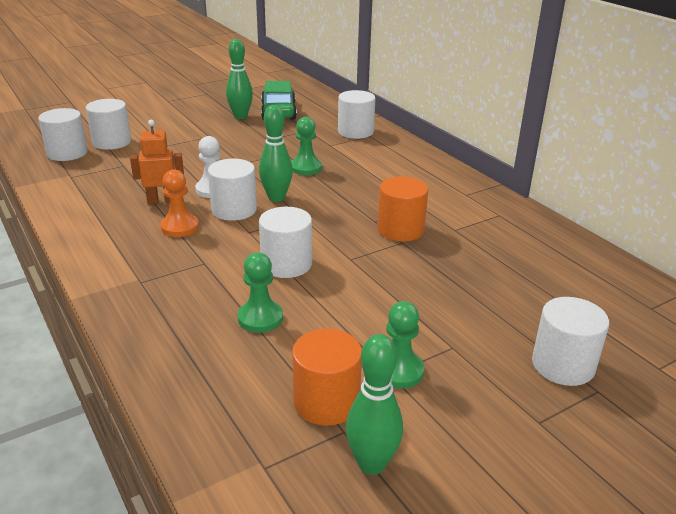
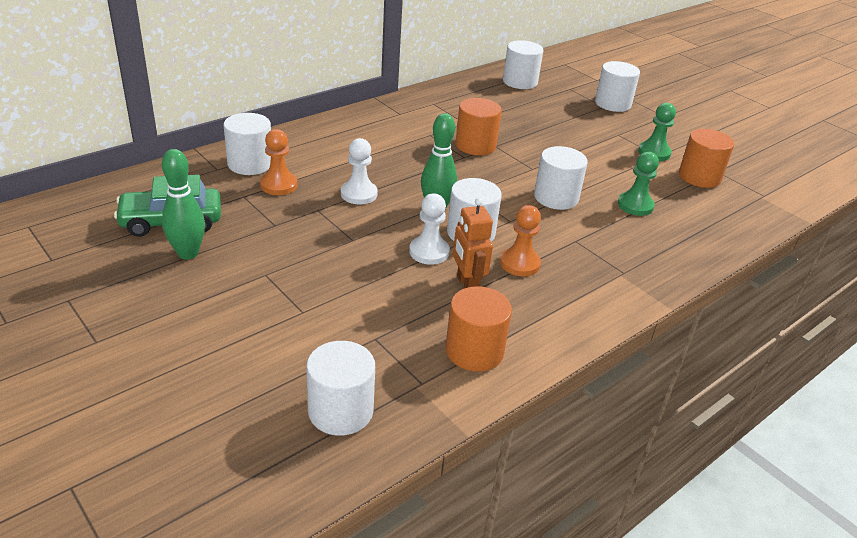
camera: 100 degrees left, 5 degrees up
white cylinder [86,99,131,150] -> white cylinder moved to [503,40,544,89]
green pawn [291,117,322,175] -> white pawn [341,138,378,204]
green bowling pin [346,334,403,475] -> none
none -> orange pawn [260,129,297,195]
none -> orange cylinder [446,286,512,371]

